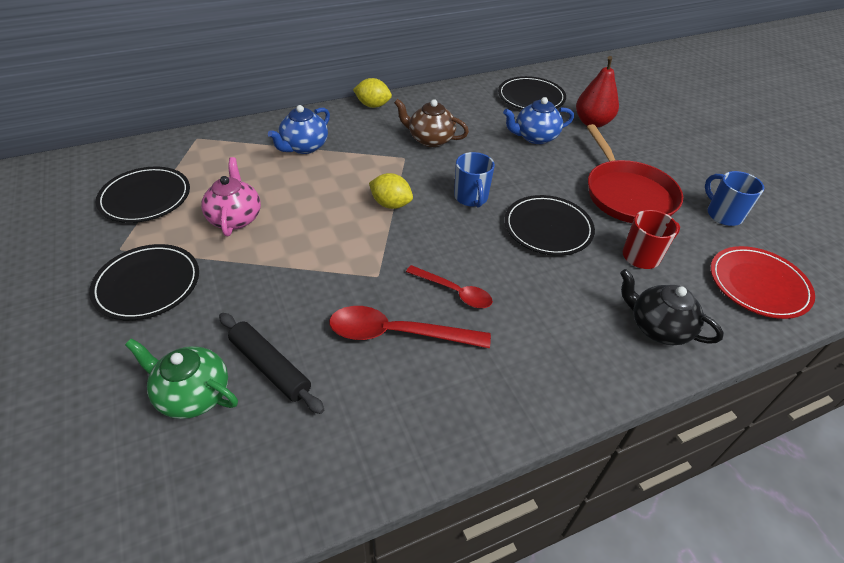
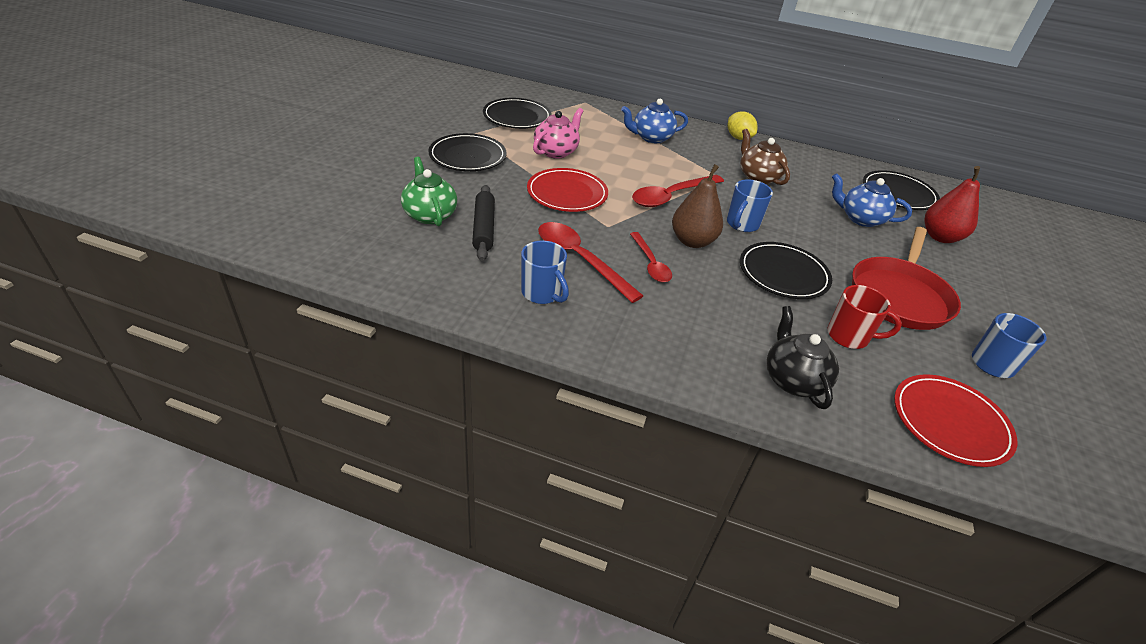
camera: 40 degrees right, 5 degrees down
yellow lemon [369,173,413,209] -> red spoon [632,175,724,207]
none -> blue mug [521,241,569,304]
none -> red plate [527,168,608,212]
none -> brown pear [672,164,723,248]

